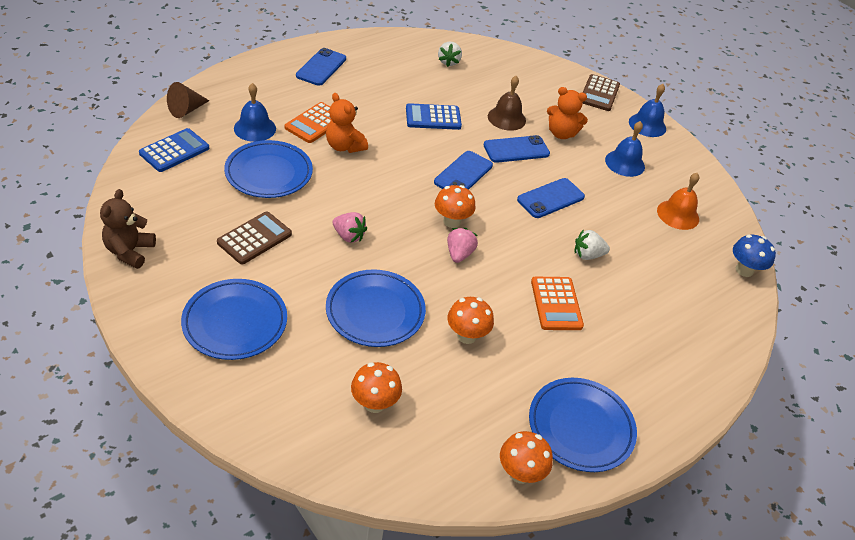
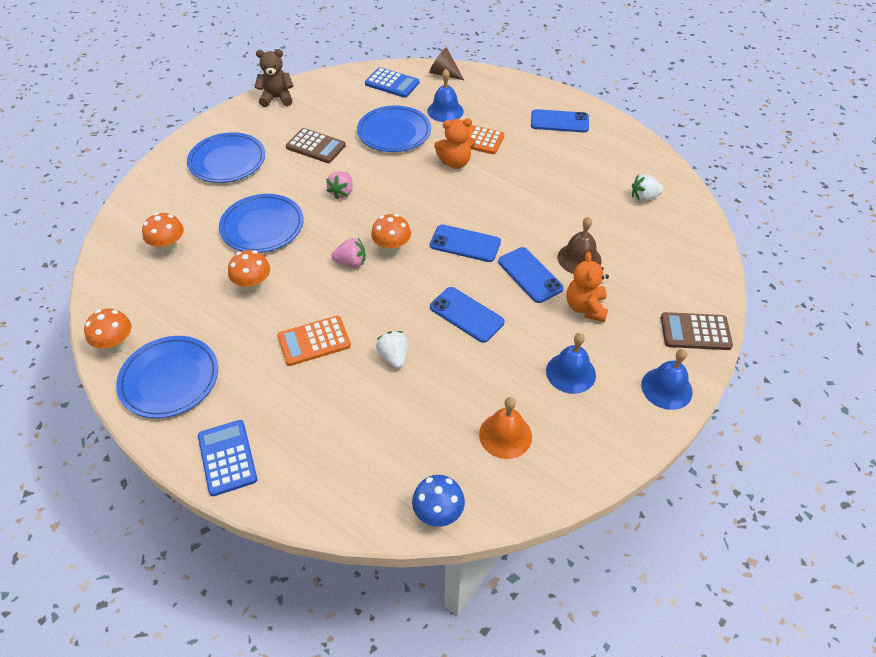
camera: 80 degrees right, 5 degrees up
orange teddy bear [326,93,368,153] -> orange teddy bear turned 135 degrees counterclockwise [434,118,475,169]
blue calculator [406,103,462,130] -> blue calculator moved to [198,420,257,496]

